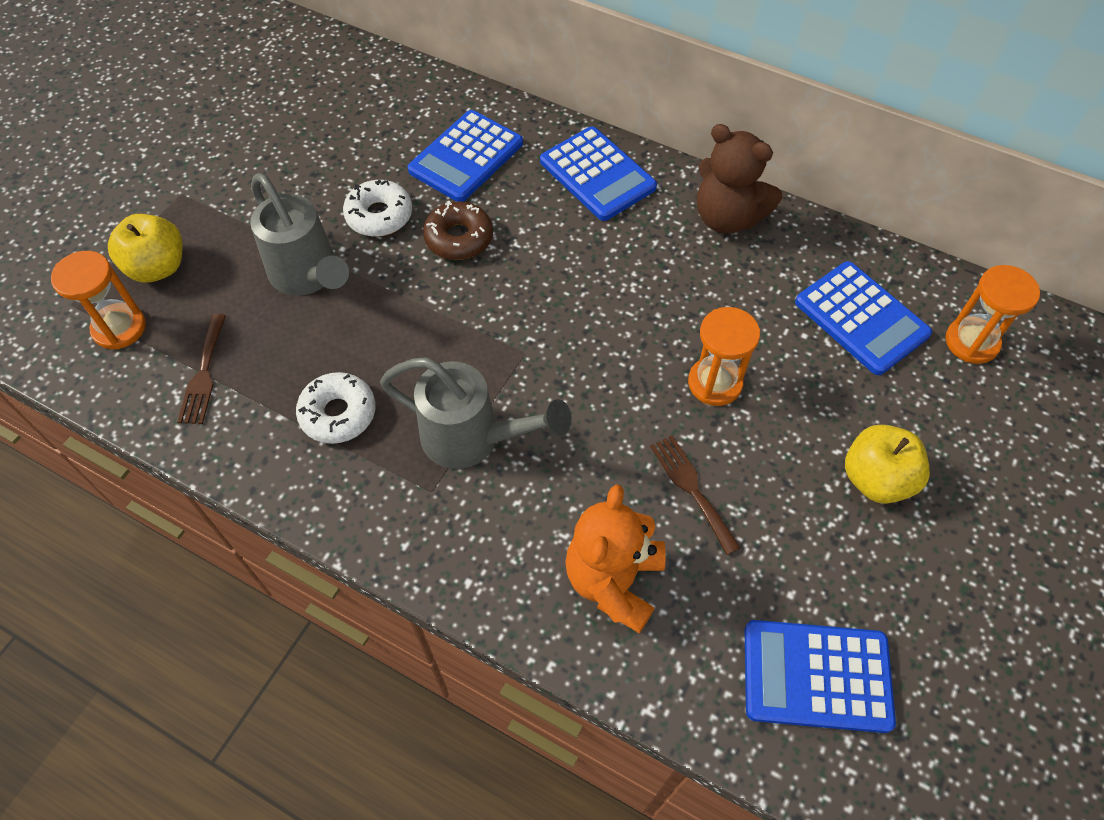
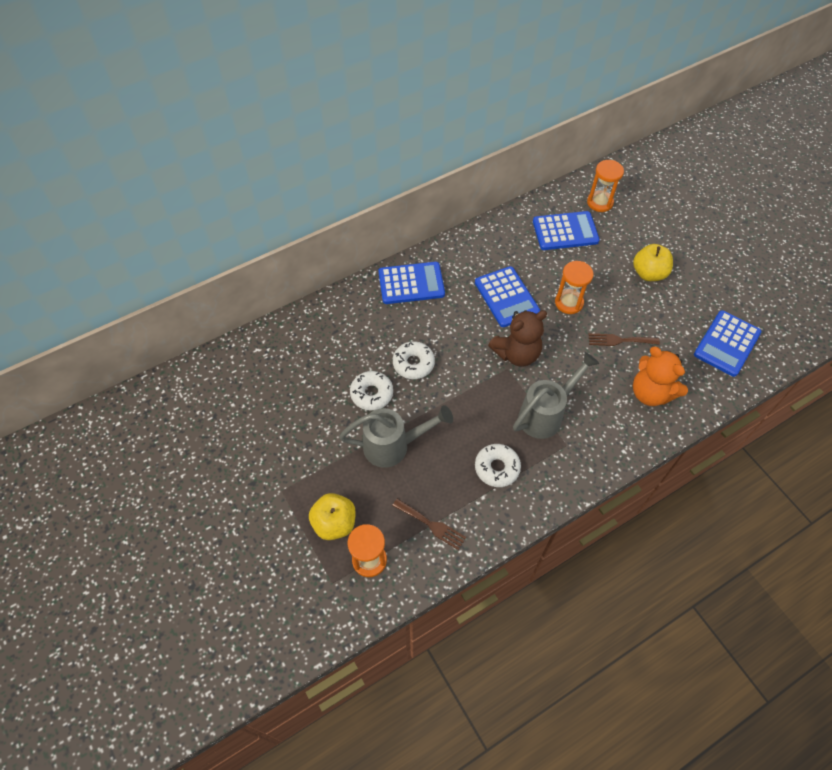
camera: 60 degrees left, 0 degrees up
blue calculator [408,110,523,202] -> blue calculator moved to [475,266,540,327]
brown donut [423,201,493,260] -> white donut [393,341,435,379]
brown teddy bear [697,124,782,234] -> brown teddy bear moved to [488,310,547,367]

